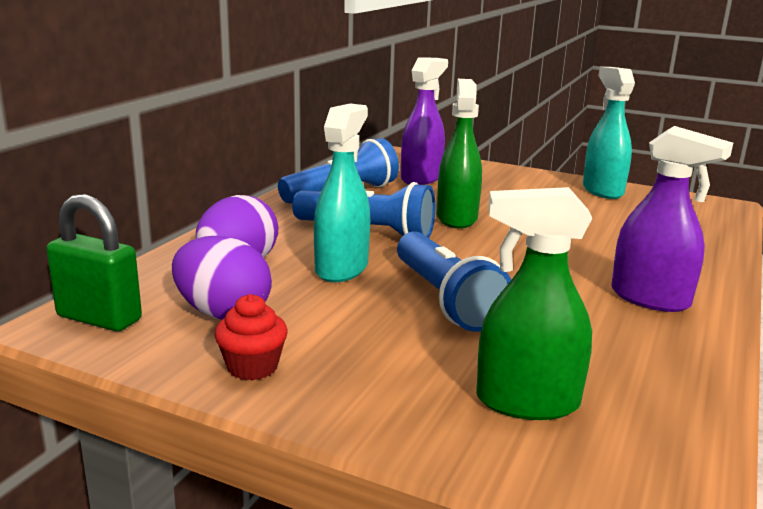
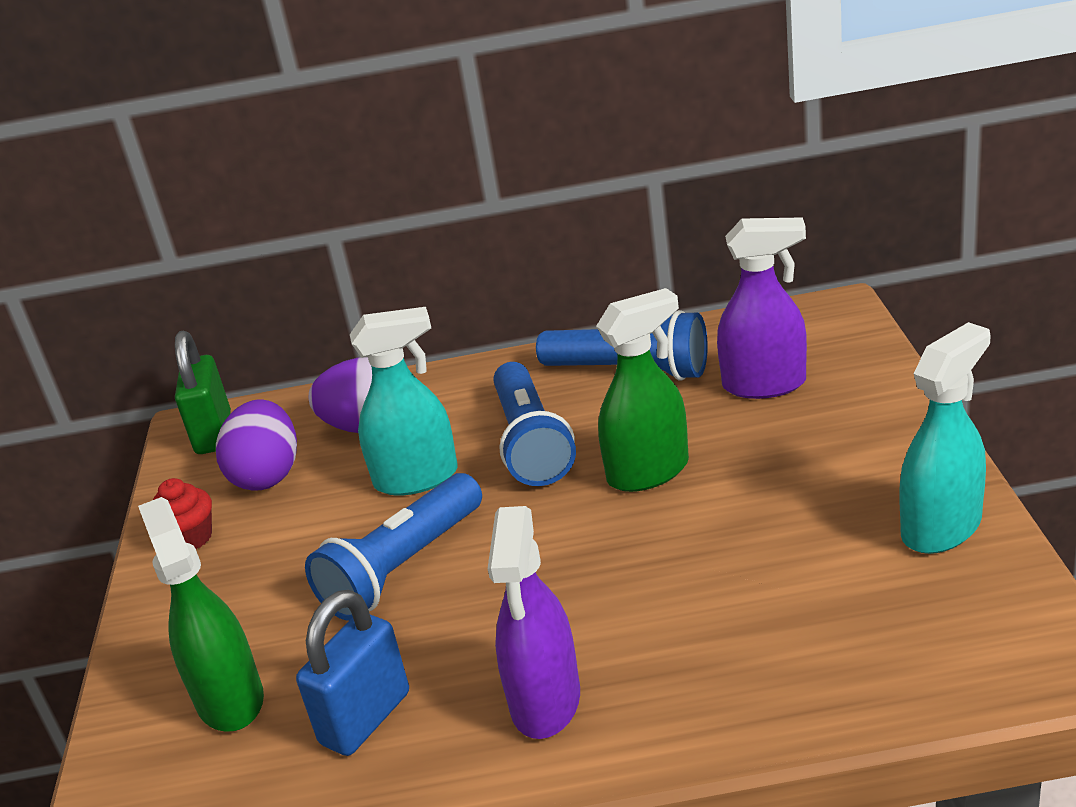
camera: 65 degrees right, 10 degrees up
none -> blue padlock [296,590,409,756]

